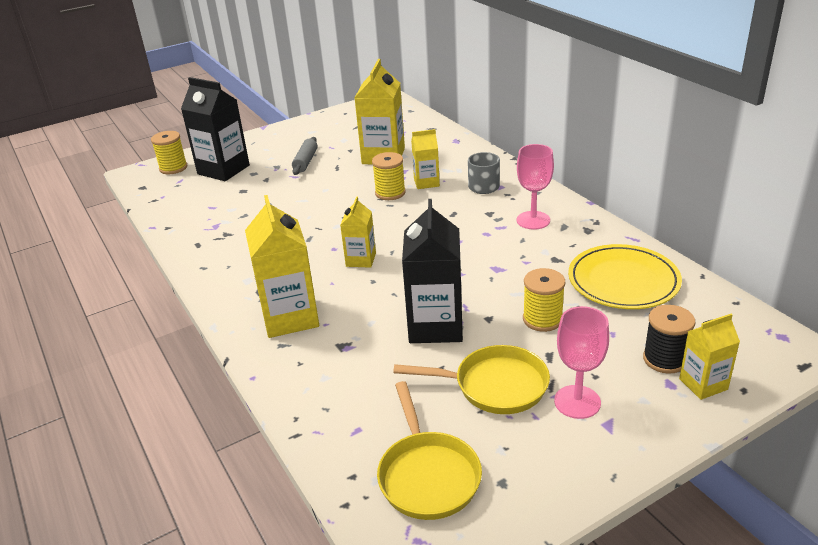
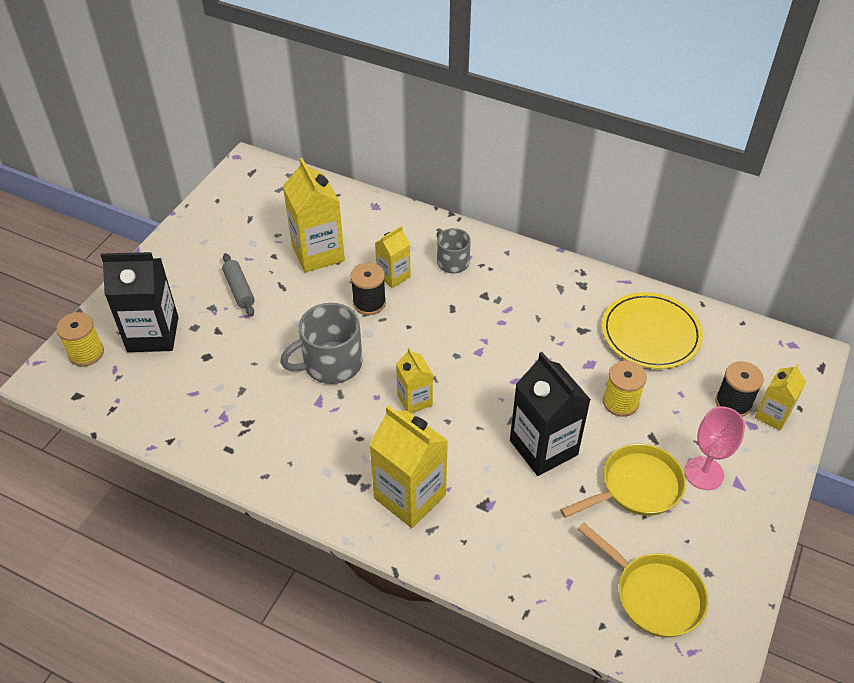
camera: 35 degrees left, 15 degrees up
yellow spool [372,152,406,200] -> black spool [350,263,386,315]
pink goblet [517,144,554,230] -> none
none -> grey mug [280,303,363,384]

